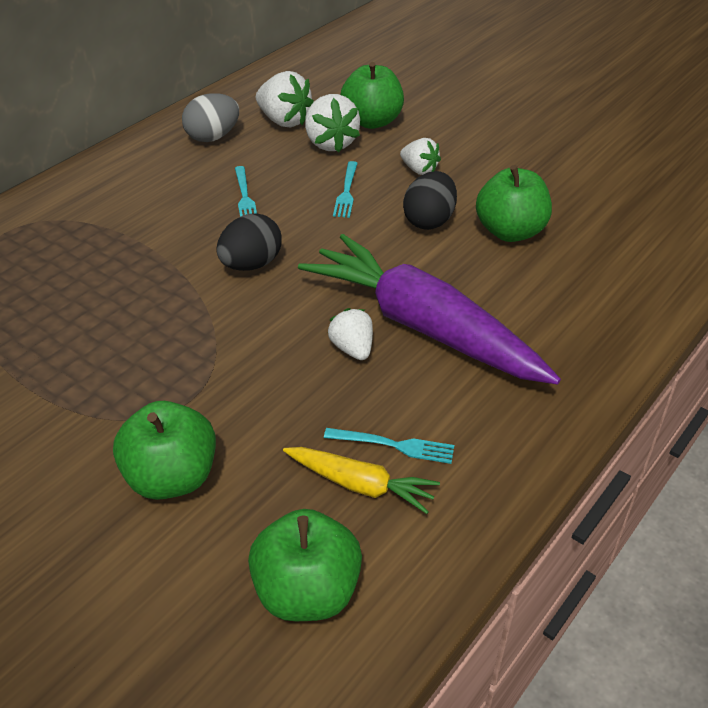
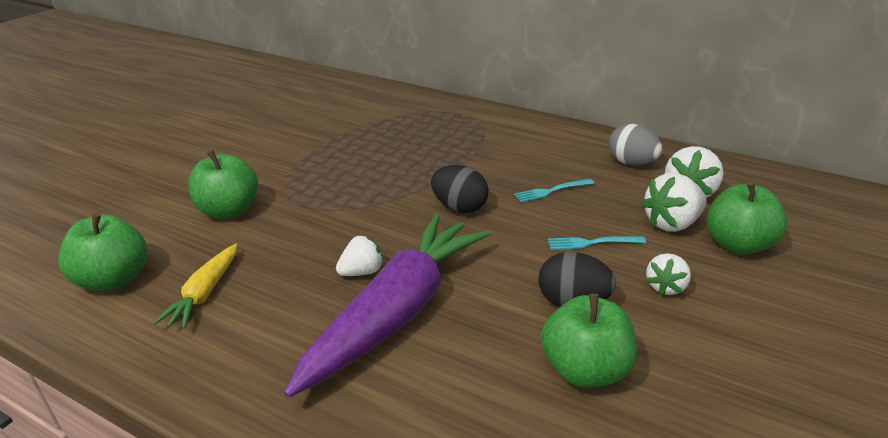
camera: 80 degrees right, 10 degrees down
turquoise fork [324,428,454,464] -> none

